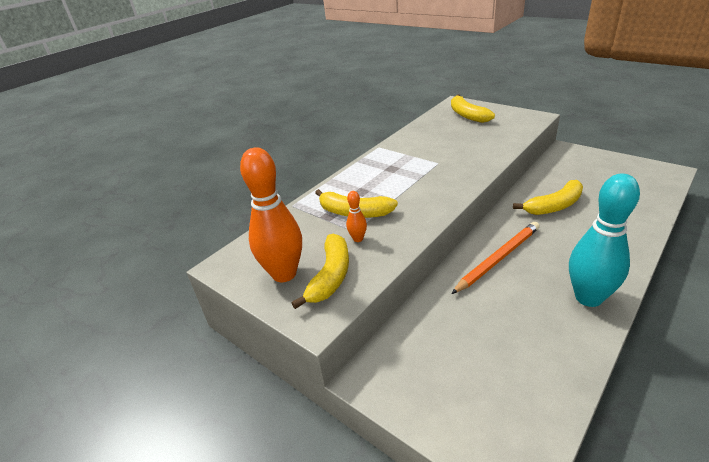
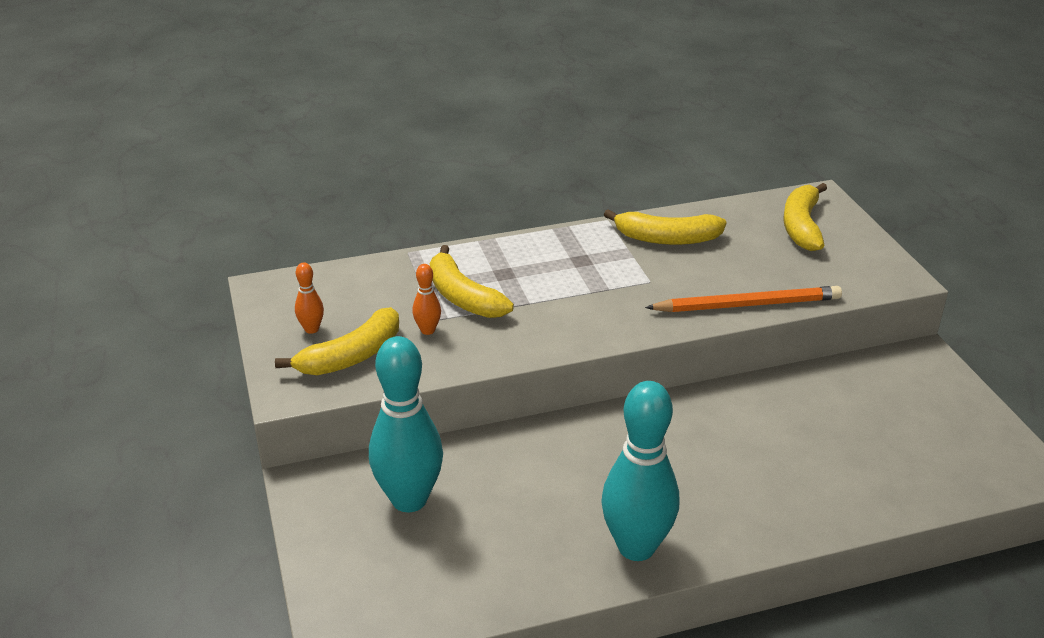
camera: 30 degrees right, 0 degrees up
orange bowling pin [240,147,302,282] -> orange bowling pin [295,262,324,334], size x0.44
orange pencil [452,222,540,294] -> orange pencil moved to [645,286,842,312]
yellow banana [513,180,583,215] -> yellow banana moved to [604,209,726,245]
none -> turquoise bowling pin [369,336,443,512]

